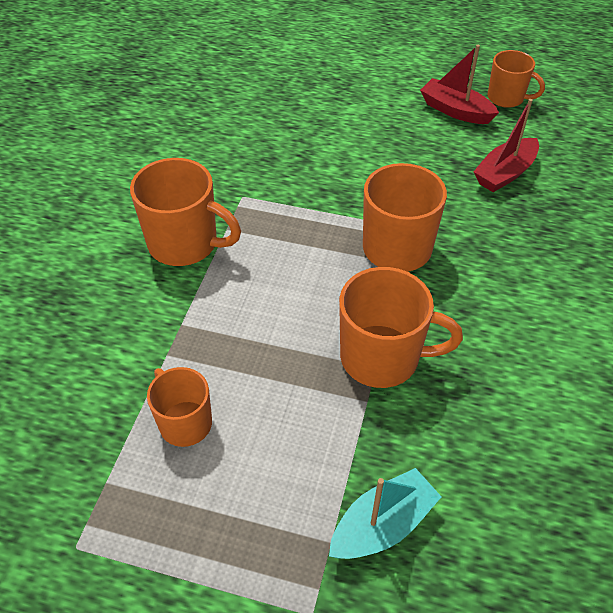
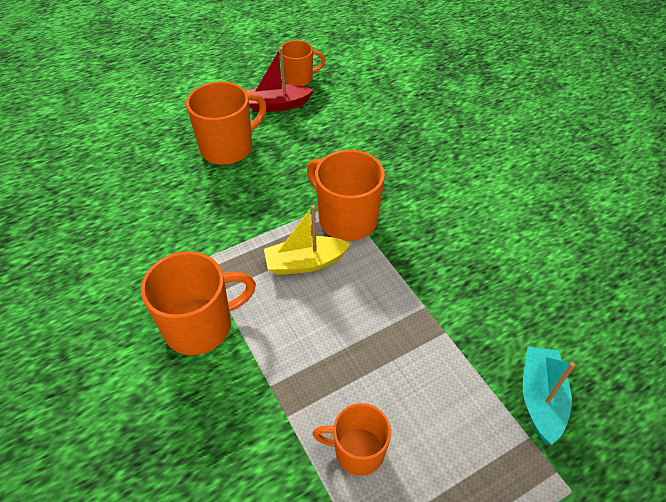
camera: 45 degrees left, 0 degrees up
orange mug [339,267,463,388] -> orange mug moved to [186,82,267,165]
red boat [473,99,539,192] -> none
none -> yellow boat [264,205,351,275]

